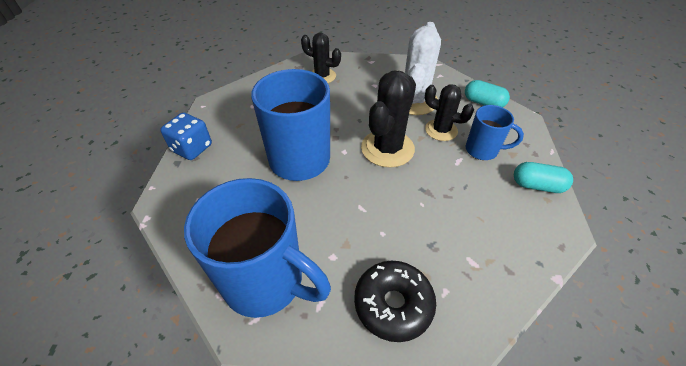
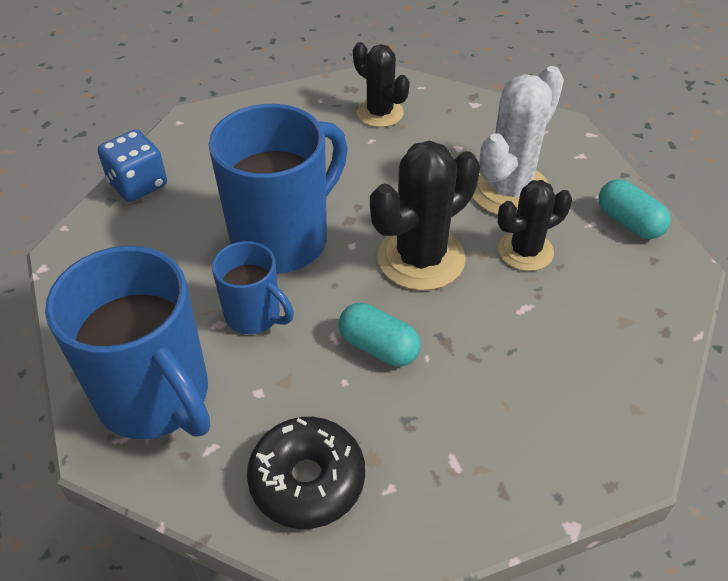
camera: 20 degrees right, 0 degrees up
black cactus [425,84,474,141] -> black cactus turned 75 degrees counterclockwise [498,180,572,271]
blue mug [466,105,524,160] -> blue mug moved to [212,241,294,334]
turquoise capsule [514,162,573,193] -> turquoise capsule moved to [339,303,421,366]

